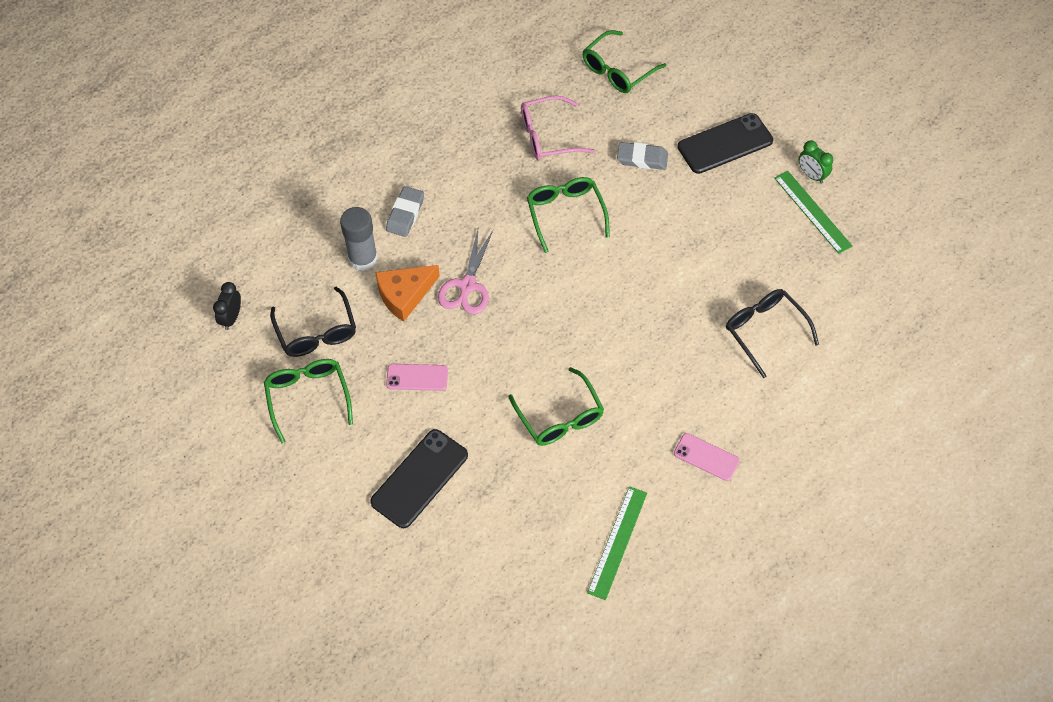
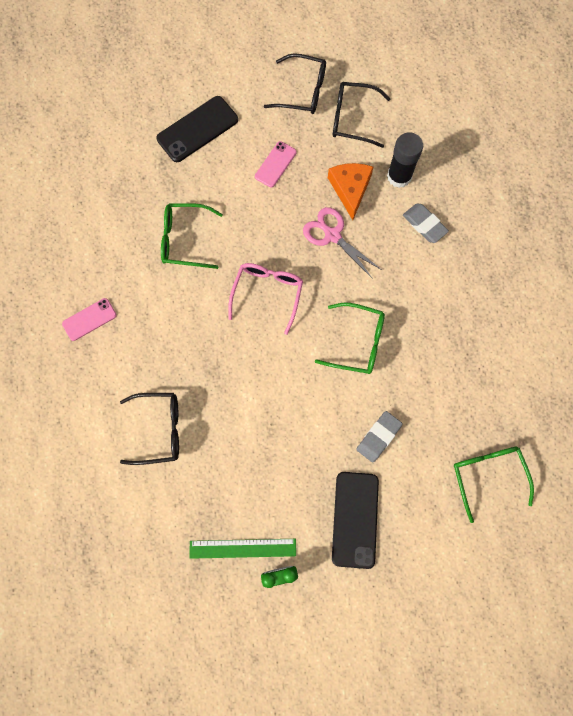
camera: 120 degrees right, 15 degrees up
black clock [213,282,241,330] -> none
green glasses [264,359,353,443] -> black glasses [264,53,326,114]
grey glue stick [340,207,378,271] -> black glue stick [387,132,423,188]
black phone [370,429,468,528] -> black phone turned 75 degrees clockwise [157,96,238,162]
pink glasses [521,96,595,160] -> pink glasses moved to [228,263,303,335]
green ruler [587,486,647,600] -> none

